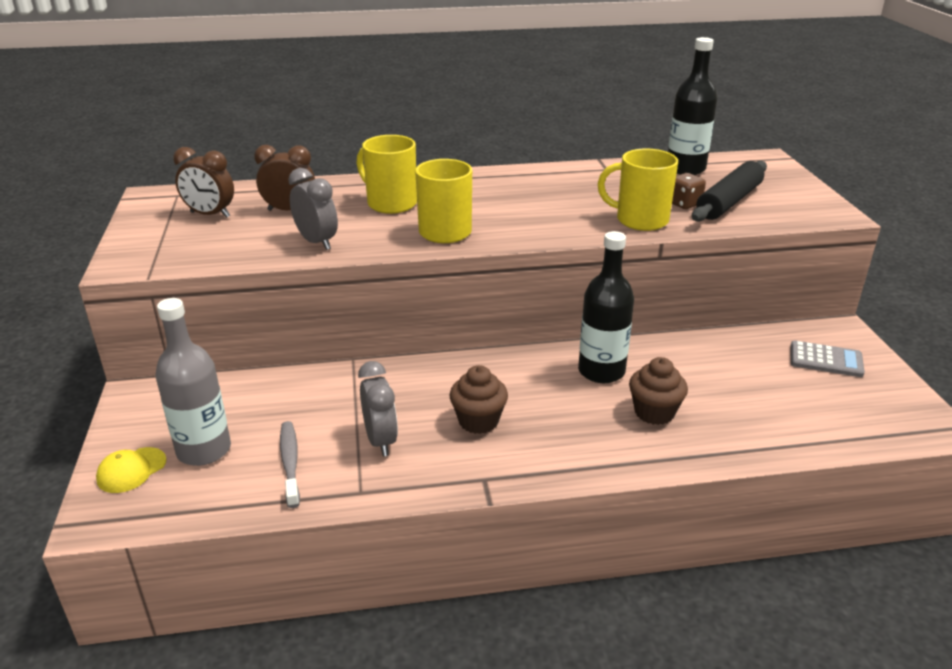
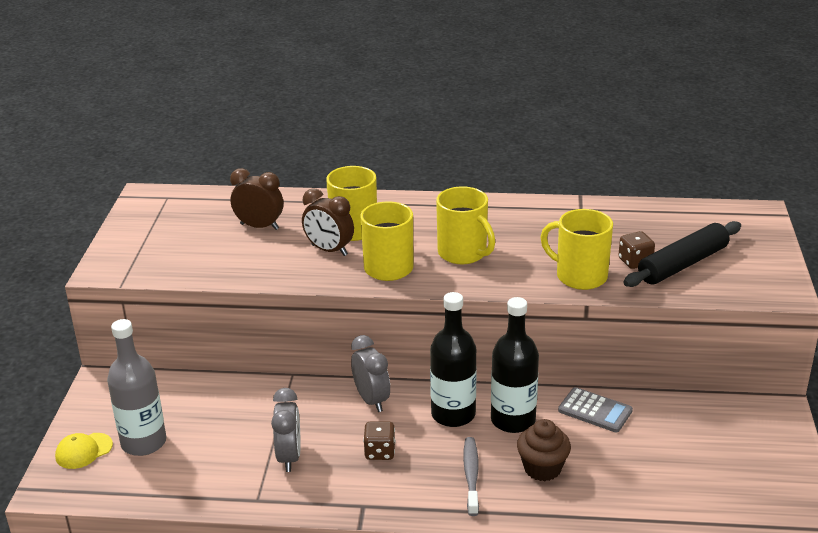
camera: 15 degrees right, 0 degrees up
brown clock [173,147,234,218] -> brown clock moved to [302,188,354,256]
grey toothbrush [280,421,300,508] -> grey toothbrush moved to [463,437,479,516]
grey clock [288,168,338,250] -> grey clock moved to [351,335,390,412]
brown cupcake [449,365,508,434] -> brown dice [363,422,396,460]
black bottle [668,37,717,175] -> black bottle moved to [430,292,477,427]
grey calculator [790,340,865,377] -> grey calculator moved to [558,387,633,432]
none -> yellow mug [436,186,495,264]

